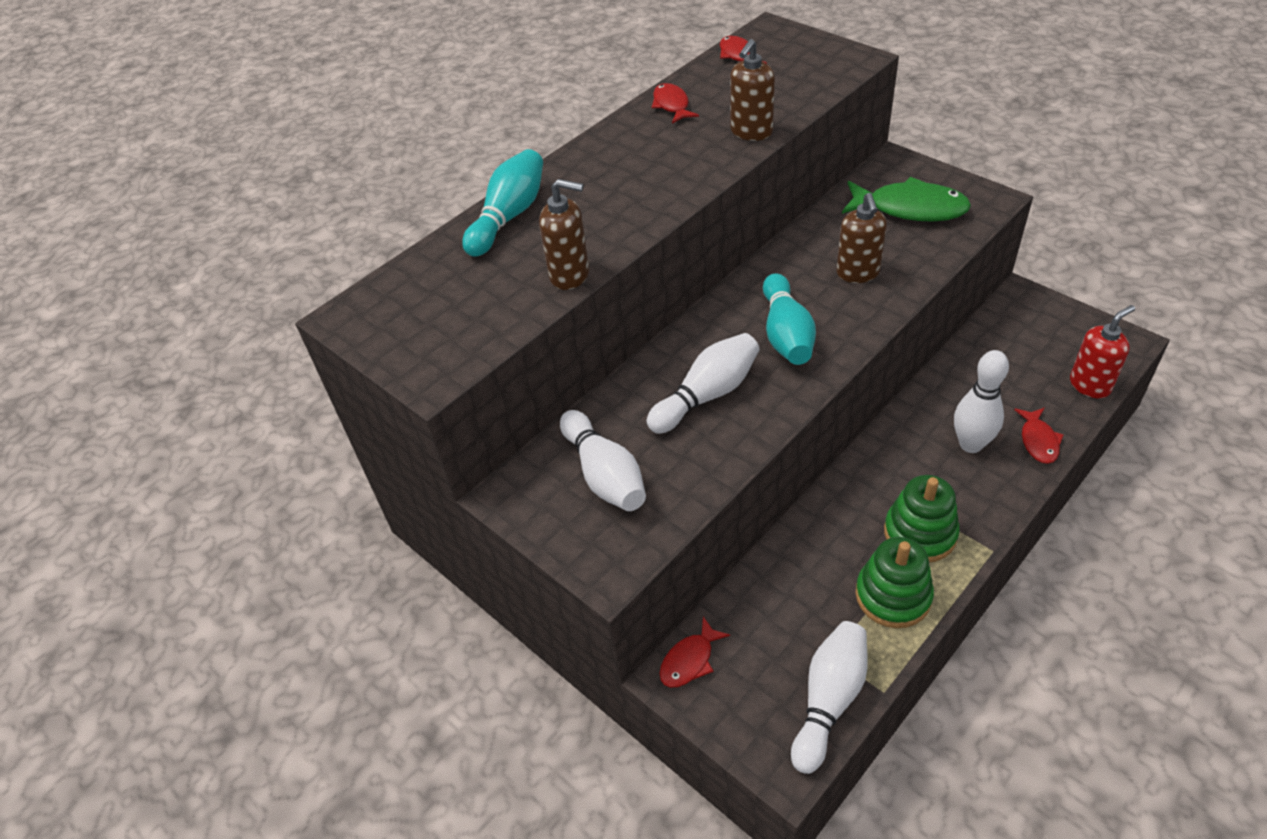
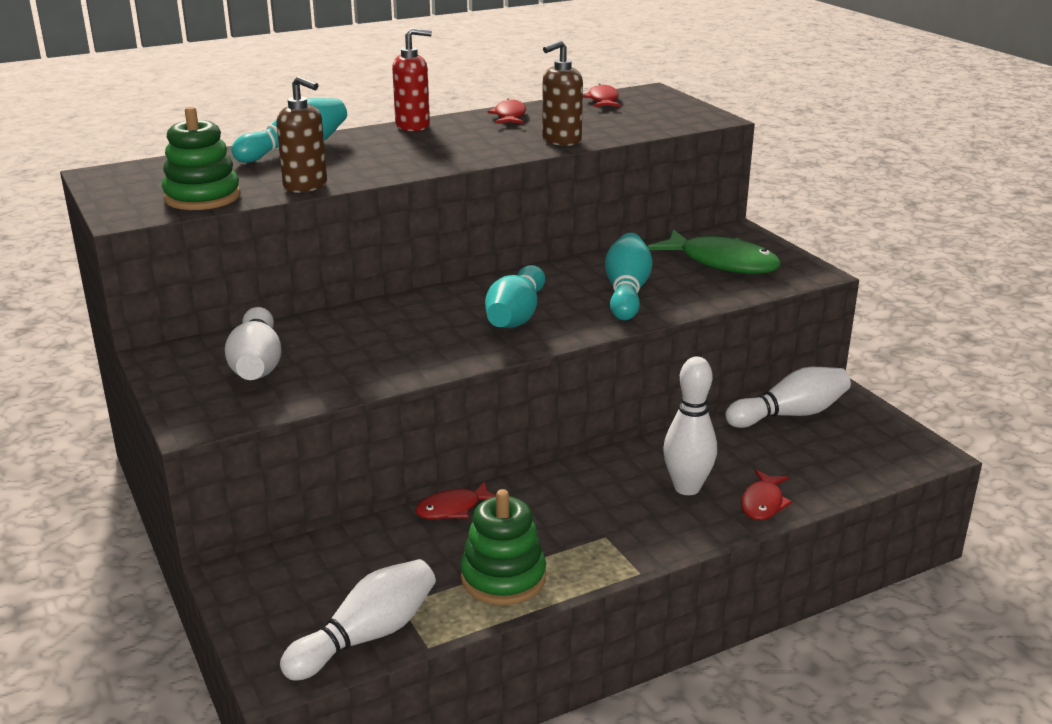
camera: 15 degrees right, 20 degrees down
white bowling pin [647,333,760,434] -> white bowling pin moved to [725,367,851,428]
red fish [659,617,730,688] -> red fish moved to [415,481,496,519]
brown soap dispenser [836,193,887,283] -> turquoise bowling pin [605,233,653,320]
green stacking toy [884,475,960,563] -> green stacking toy moved to [162,106,241,210]
red soap dispenser [1070,305,1135,398] -> red soap dispenser moved to [392,28,432,131]

